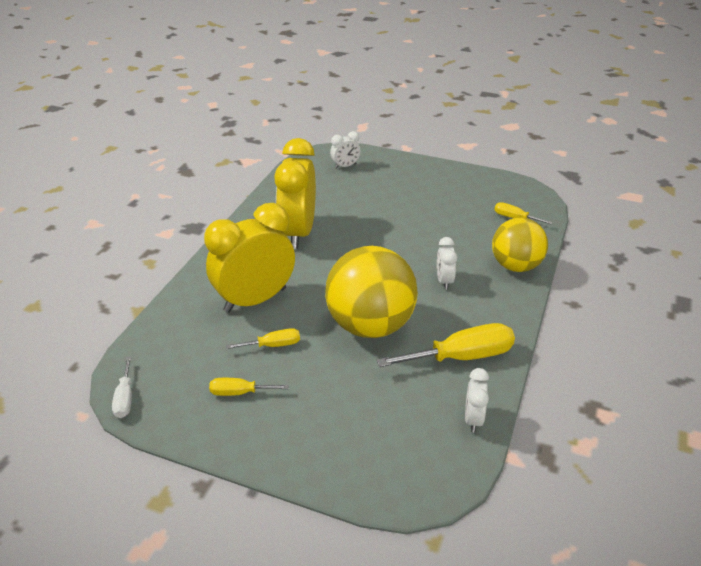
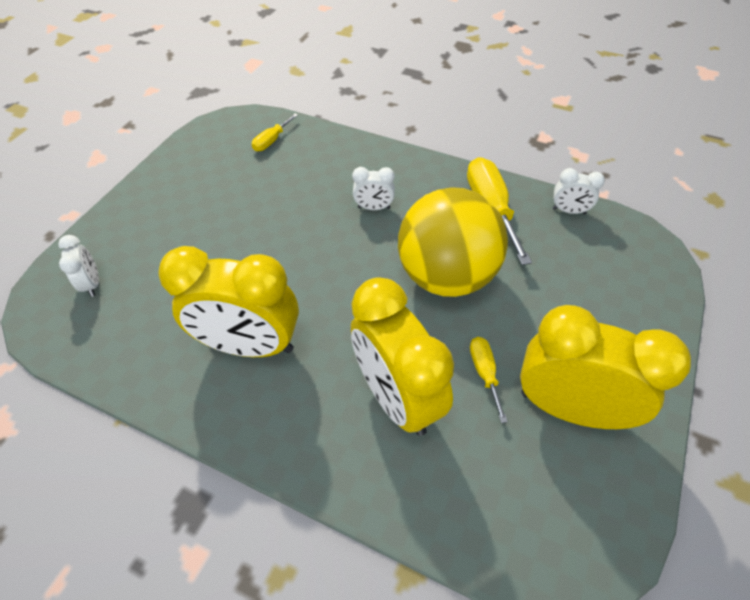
camera: 85 degrees left, 15 degrees up
white screwdriver [112,356,132,418] -> none
yellow screwdriver [209,378,289,396] -> yellow clock [520,305,691,429]
yellow ball [492,218,548,272] -> none

